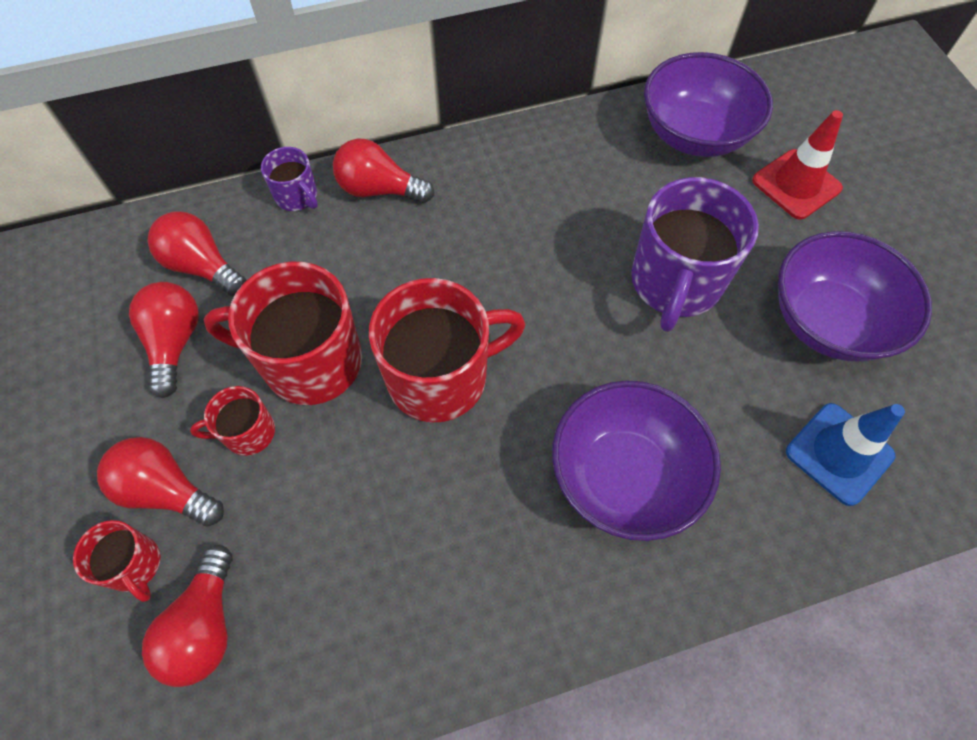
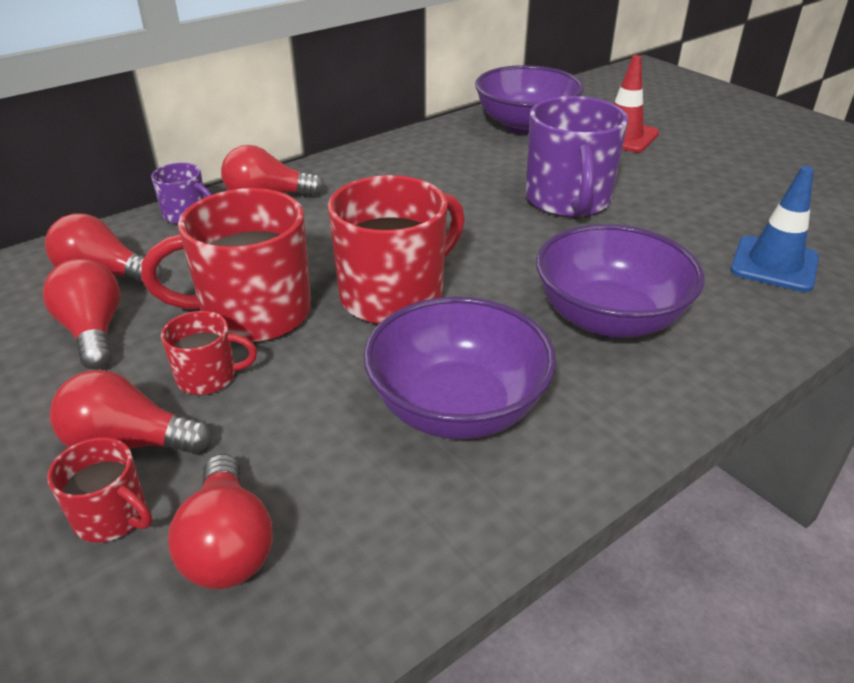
camera: 20 degrees left, 25 degrees down
red mug [190,386,275,456] -> red mug turned 150 degrees counterclockwise [161,311,257,395]
purple bowl [778,231,932,362] -> purple bowl moved to [364,297,556,439]

